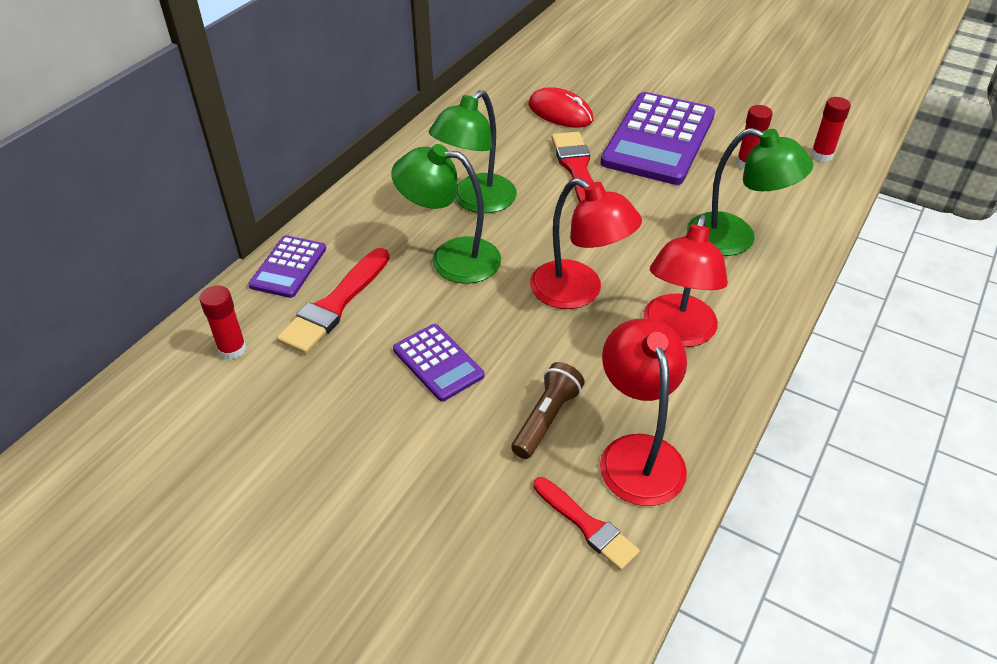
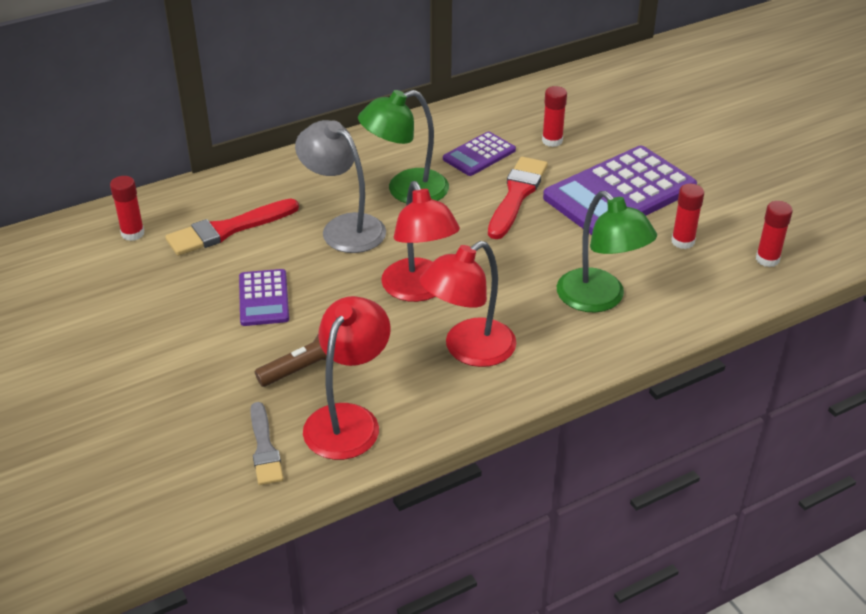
camera: 30 degrees right, 5 degrees down
purple calculator [248,235,326,298] -> purple calculator moved to [443,131,516,176]
green lamp [391,144,501,284] -> grey lamp [295,120,386,253]
red mouse [529,87,593,127] -> red glue stick [542,86,567,147]
red brush [534,477,640,570] -> grey brush [250,402,283,485]

